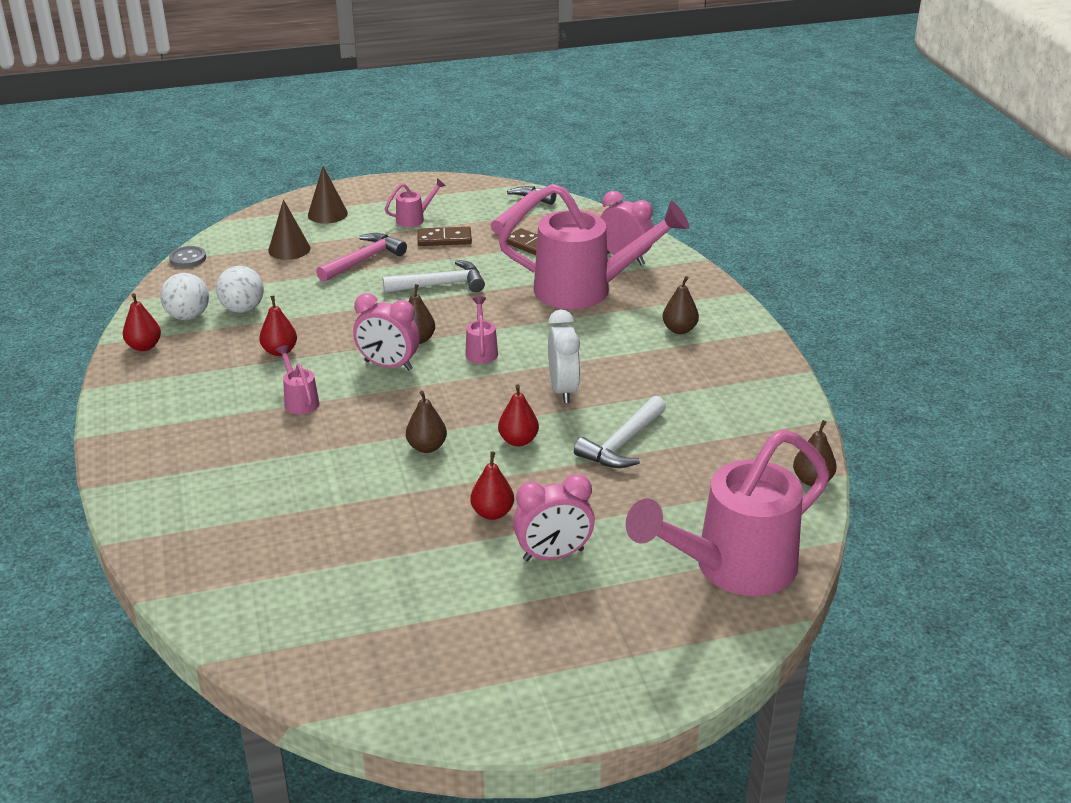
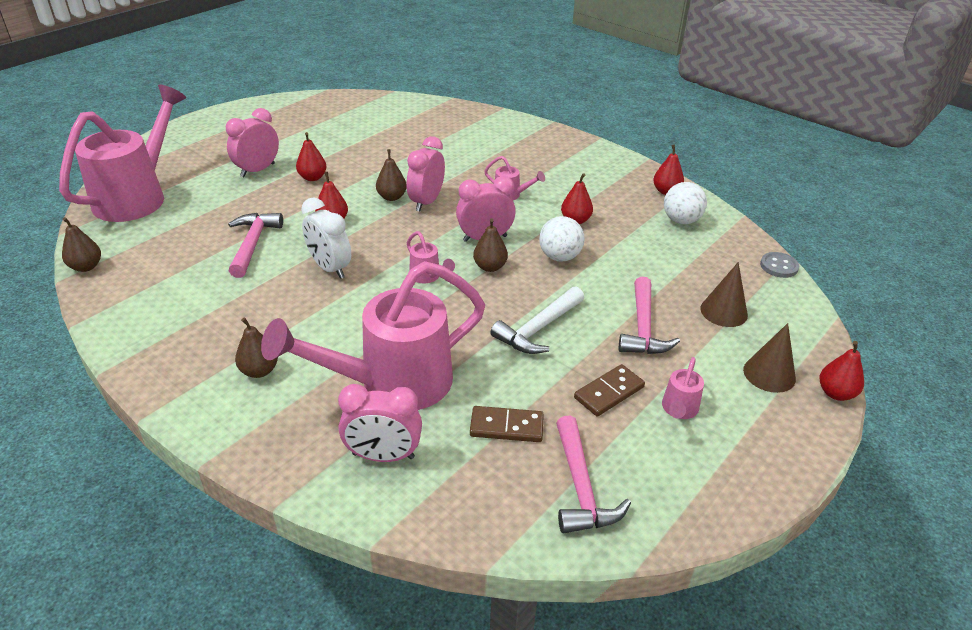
camera: 145 degrees right, 5 degrees up
white ball [216,266,264,313] -> white ball moved to [539,216,585,262]
white hammer [574,396,666,468] -> pink hammer [228,213,283,278]
none -> pink clock [407,136,445,211]
none -> red pear [820,341,864,401]

